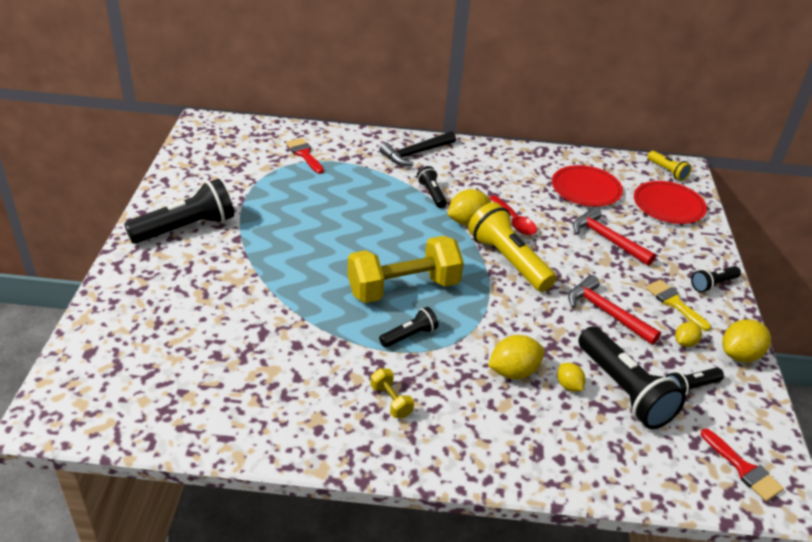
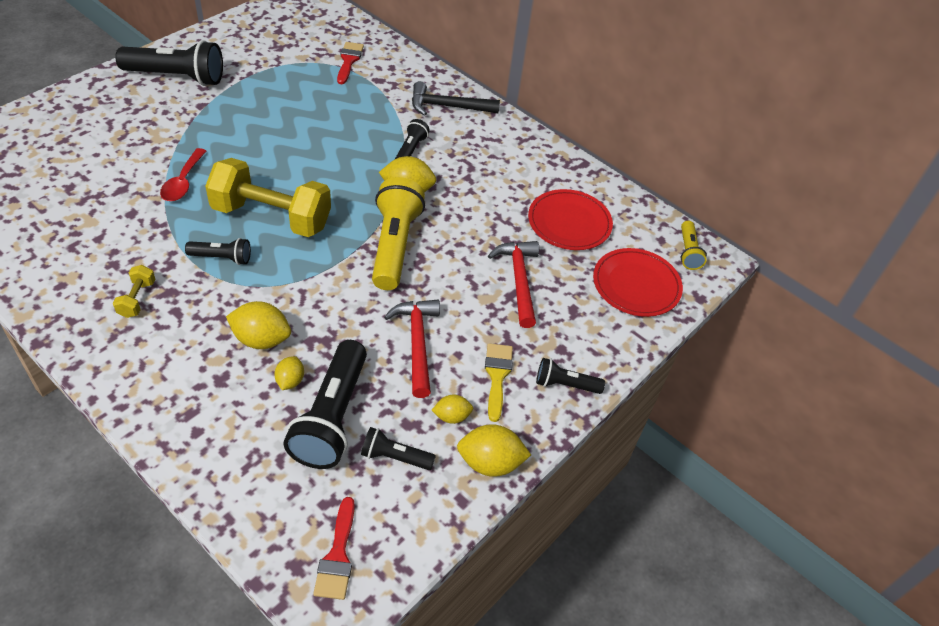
camera: 35 degrees right, 10 degrees up
red spoon [489,195,537,235] -> red spoon moved to [160,148,206,201]

